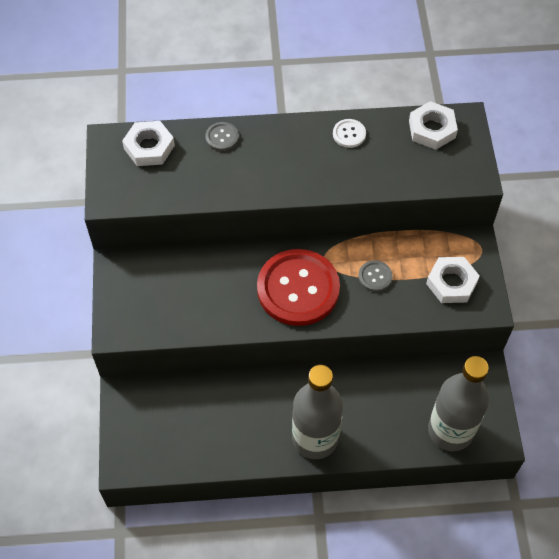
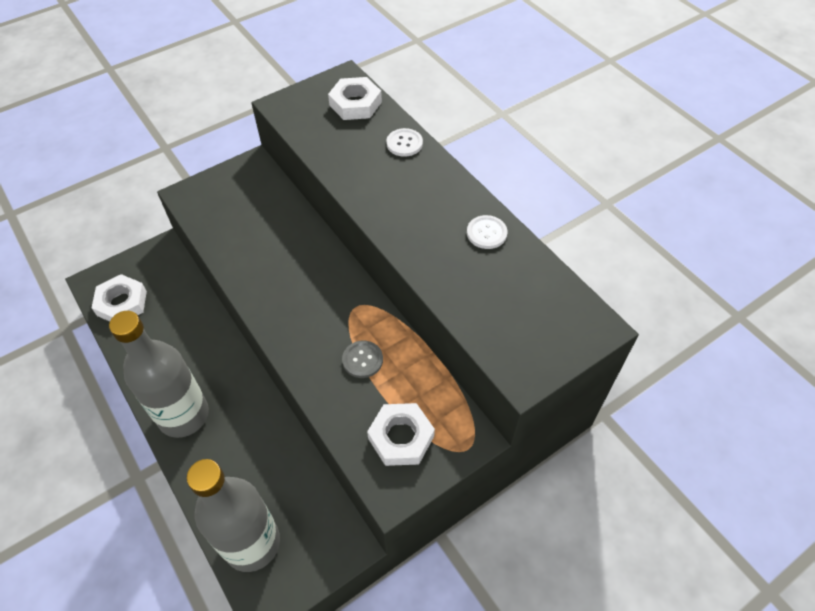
camera: 60 degrees right, 5 degrees down
grey button [205,122,239,151] -> white button [386,128,423,157]
red button [257,249,340,326] -> none
white nut [409,101,458,150] -> white nut moved to [92,274,147,322]

